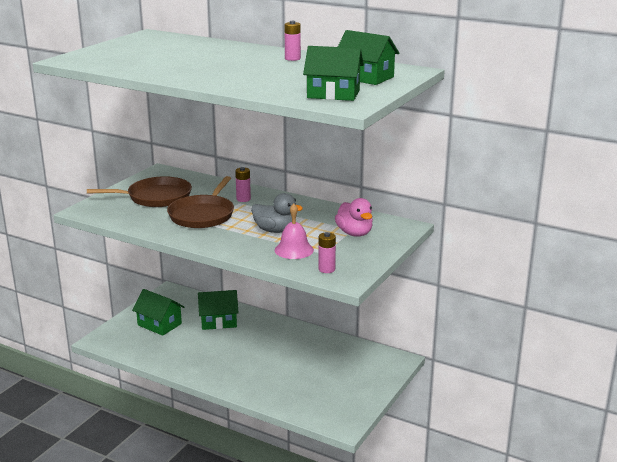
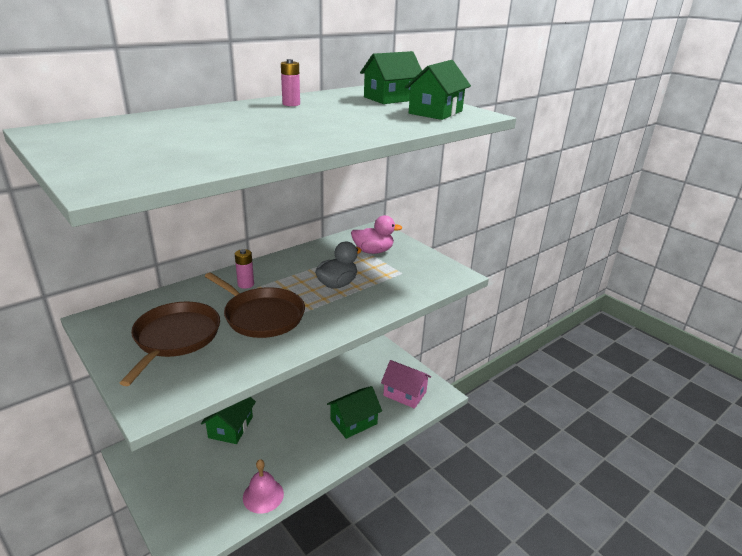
camera: 70 degrees left, 5 degrees up
green house [132,289,184,336] -> green house moved to [327,386,382,439]
pink bell [275,204,314,259] -> pink bell moved to [243,459,284,514]
pink battery [318,232,336,273] -> none
none -> pink house [381,360,431,409]

